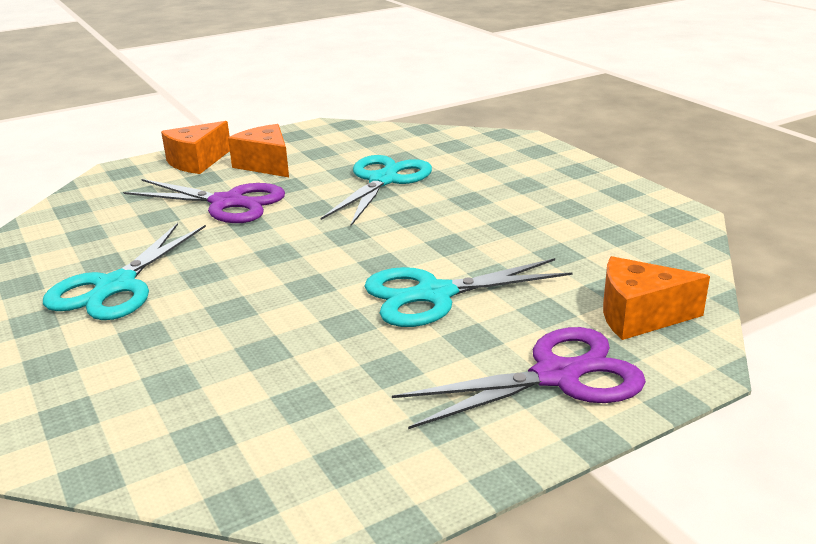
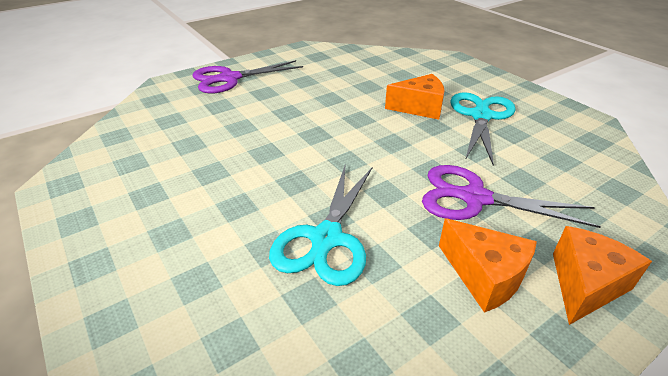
camera: 175 degrees right, 10 degrees up
turquoise scissors [364,258,573,327] -> none
orange cheese [603,256,710,340] -> orange cheese moved to [385,74,444,120]

